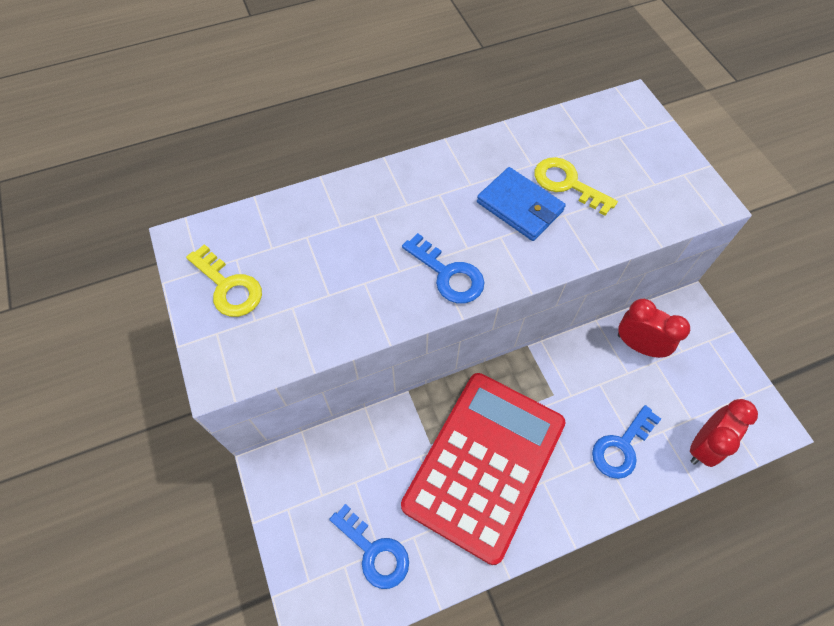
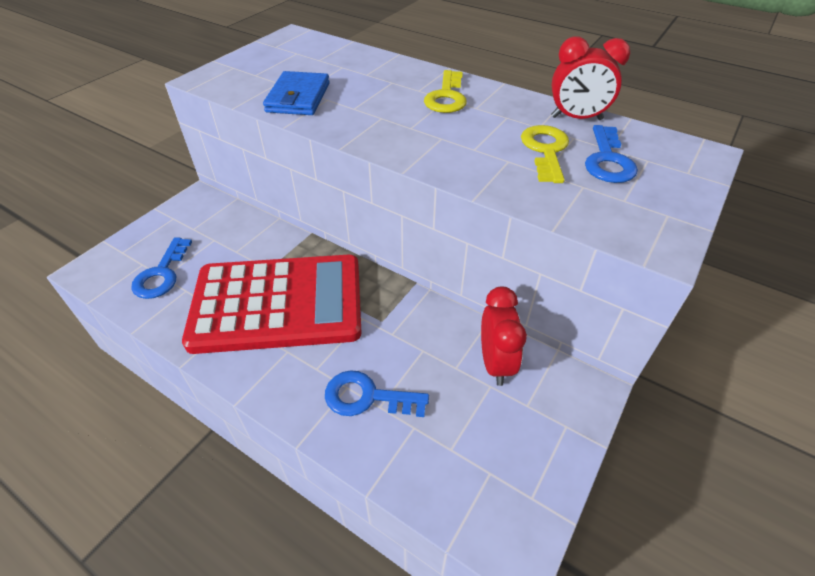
camera: 55 degrees right, 15 degrees down
yellow key [186,244,262,317] -> yellow key moved to [424,70,467,113]
blue key [402,233,484,303] -> blue key moved to [585,125,638,183]
blue wallet [477,167,566,241] -> blue wallet moved to [263,71,330,115]
red clock [690,399,758,467] -> red clock moved to [551,36,630,120]

